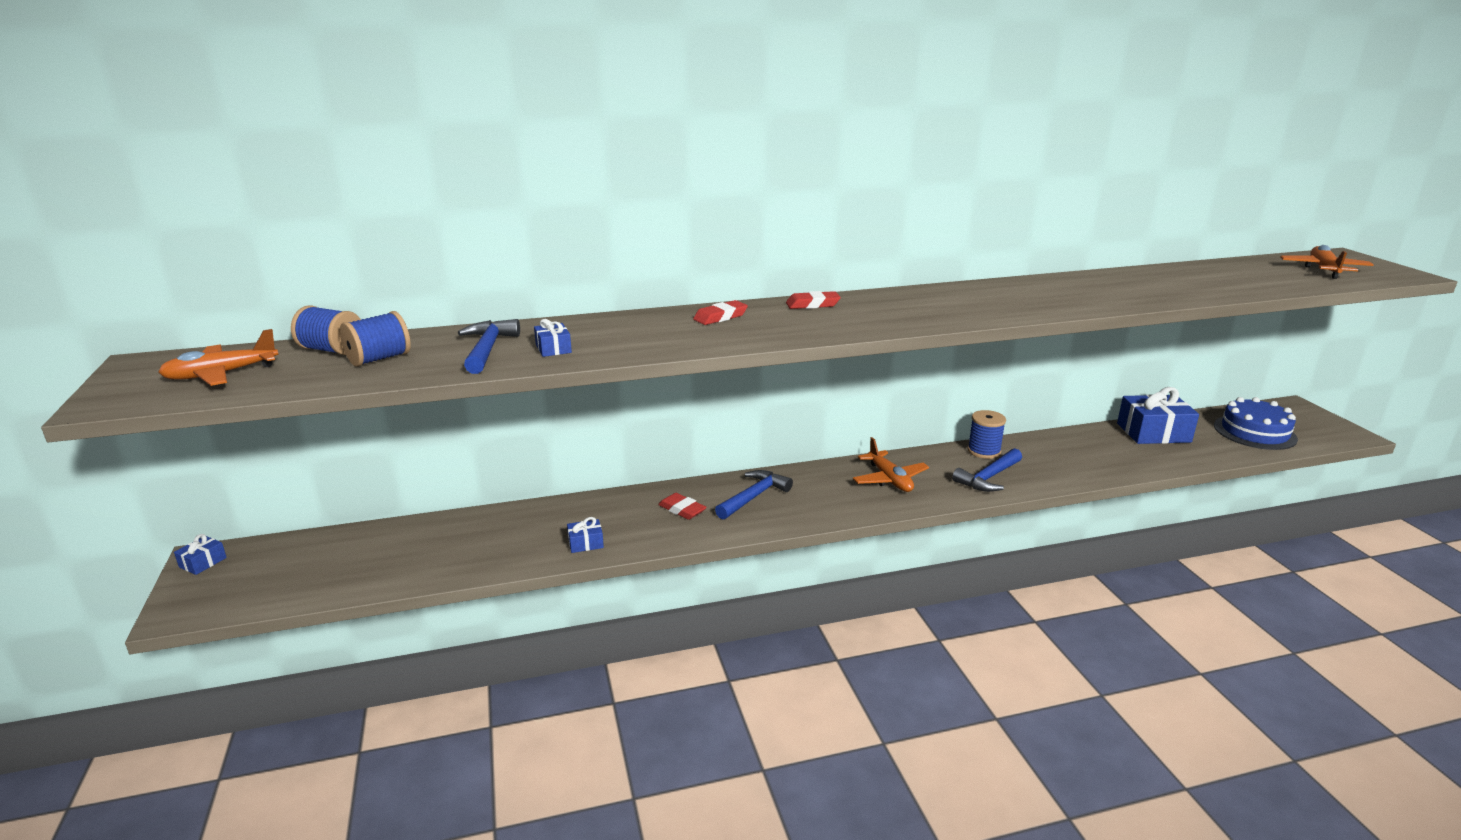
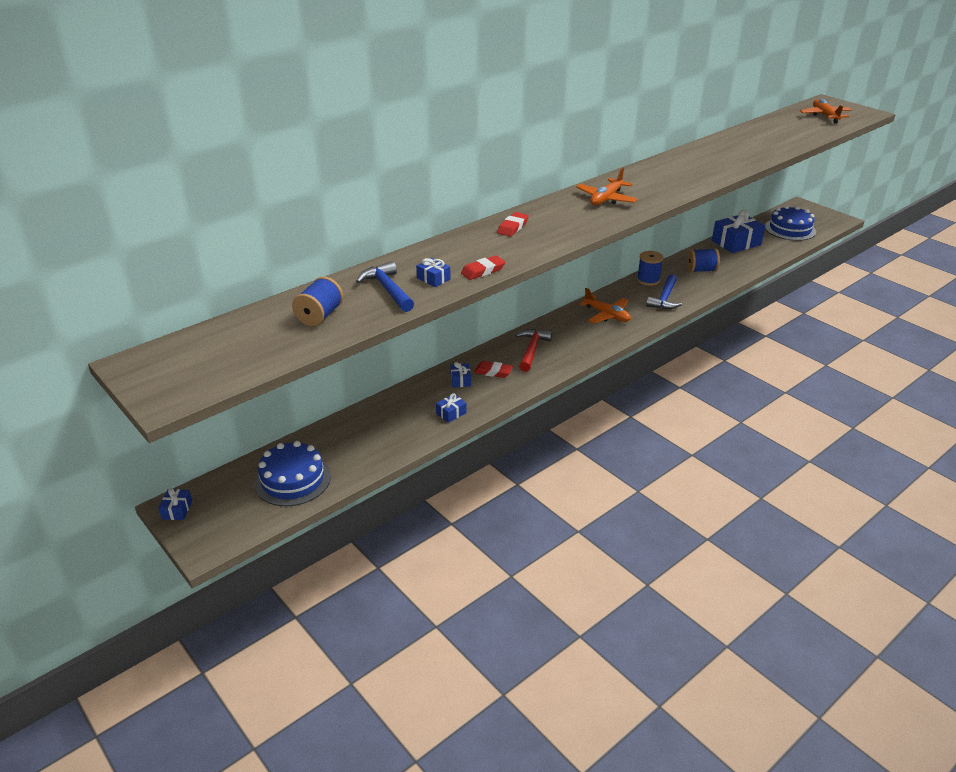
camera: 25 degrees left, 10 degrees up
orange plane [158,329,279,386] -> orange plane moved to [576,168,638,205]
blue spool [291,305,361,355] -> blue spool moved to [687,248,720,272]
blue hammer [715,470,793,519] -> red hammer [515,329,552,372]
red eraser [786,291,841,309] -> red eraser moved to [461,255,505,280]
none -> blue cake [254,441,331,506]
none -> blue gift [450,362,471,388]

